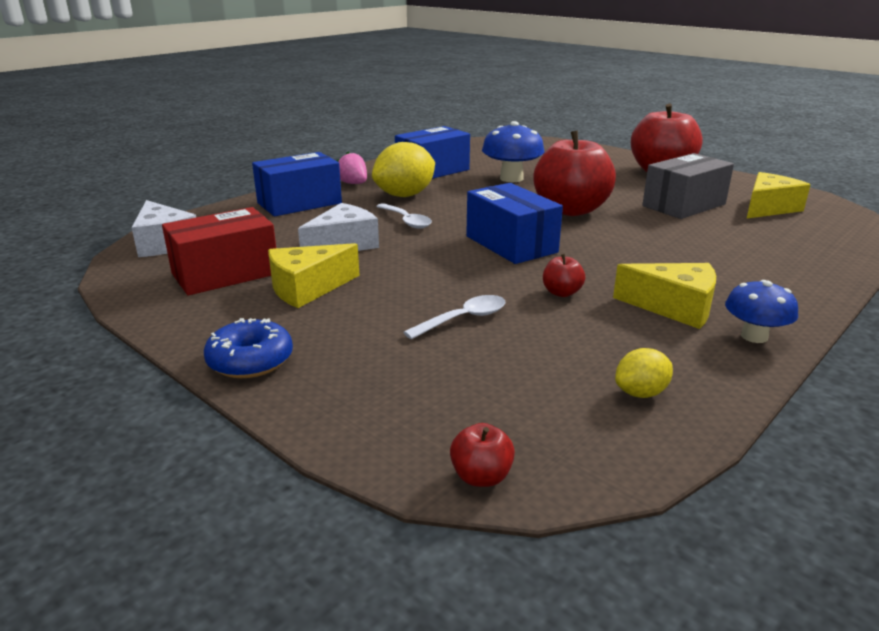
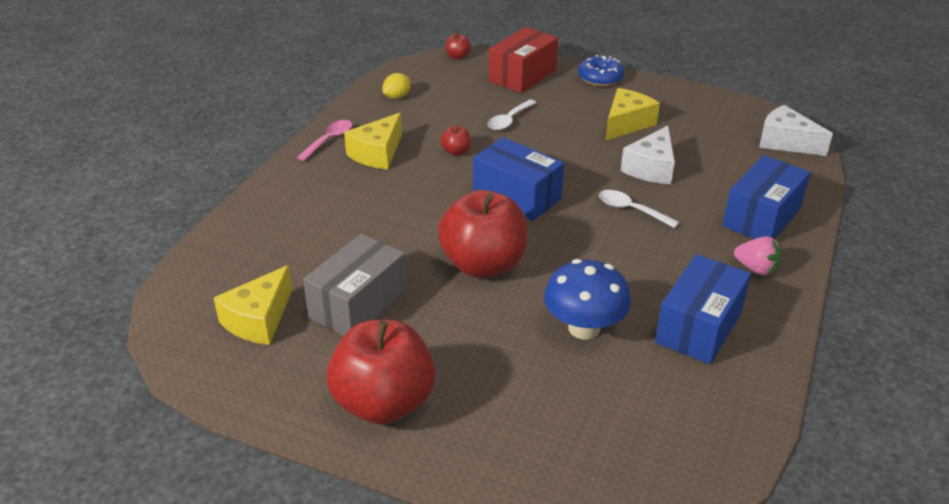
camera: 160 degrees right, 10 degrees up
red box [162,207,276,295] -> red box moved to [489,27,558,93]
yellow lemon [372,142,435,197] -> none
yellow cheese [613,263,716,329] -> yellow cheese turned 60 degrees counterclockwise [344,113,402,170]
blue mushroom [725,280,798,343] -> pink spoon [297,120,352,161]

